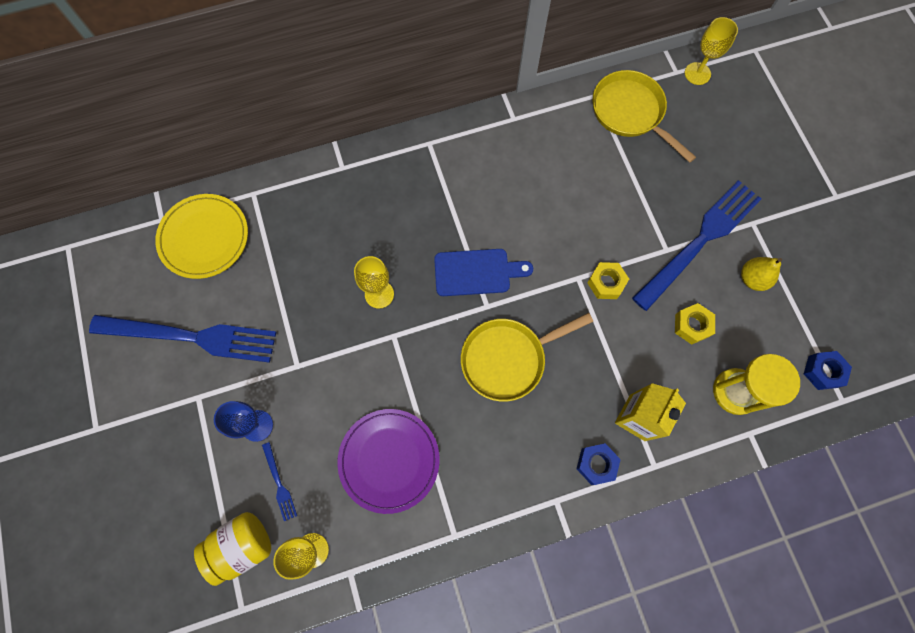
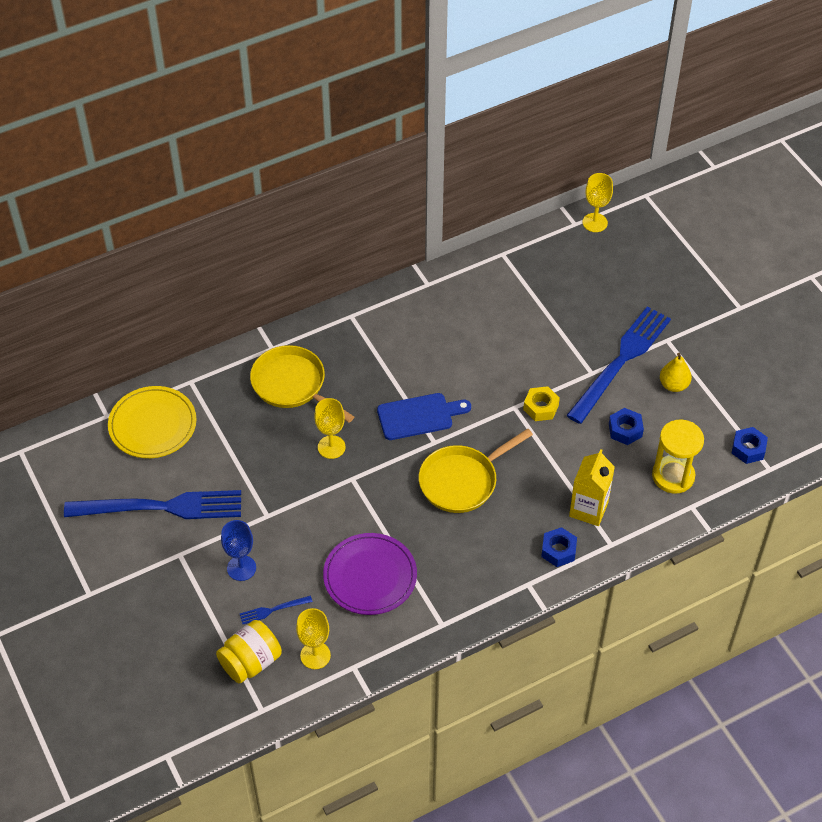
camera: 10 degrees left, 20 degrees down
blue fork [262,442,297,521] -> blue fork turned 105 degrees clockwise [240,595,313,624]
yellow pan [592,70,696,163] -> yellow pan moved to [250,345,354,422]
yellow nut [675,303,715,345] -> blue nut [609,408,644,445]

